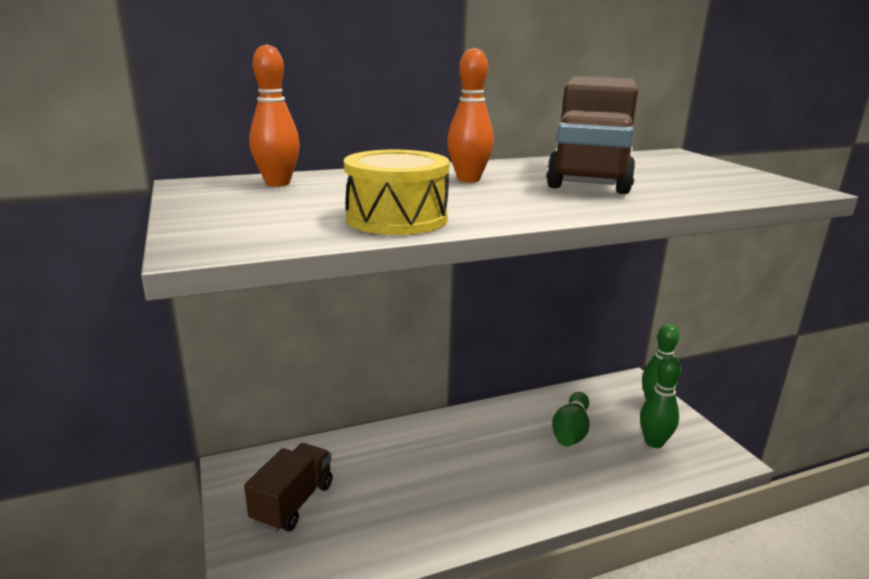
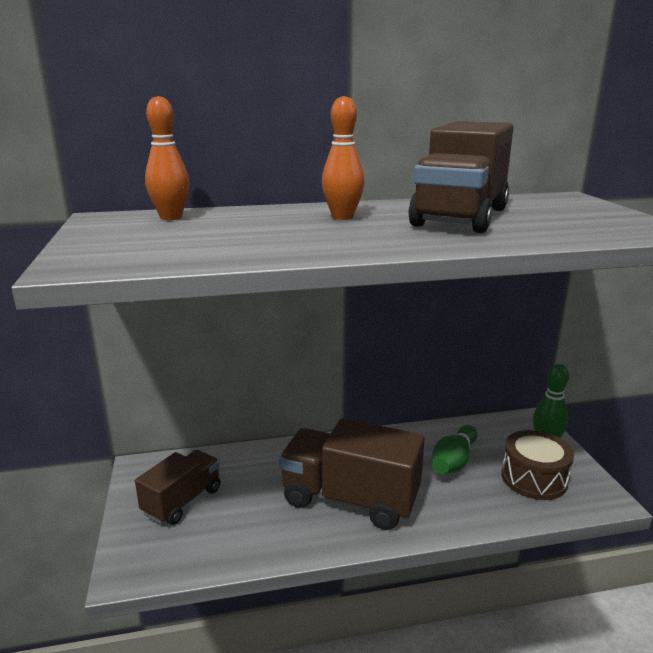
camera: 10 degrees right, 0 degrees up
yellow drum [344,150,450,235] -> none
green bowling pin [640,356,681,448] -> brown drum [501,430,574,500]
none -> brown truck [279,418,425,530]

